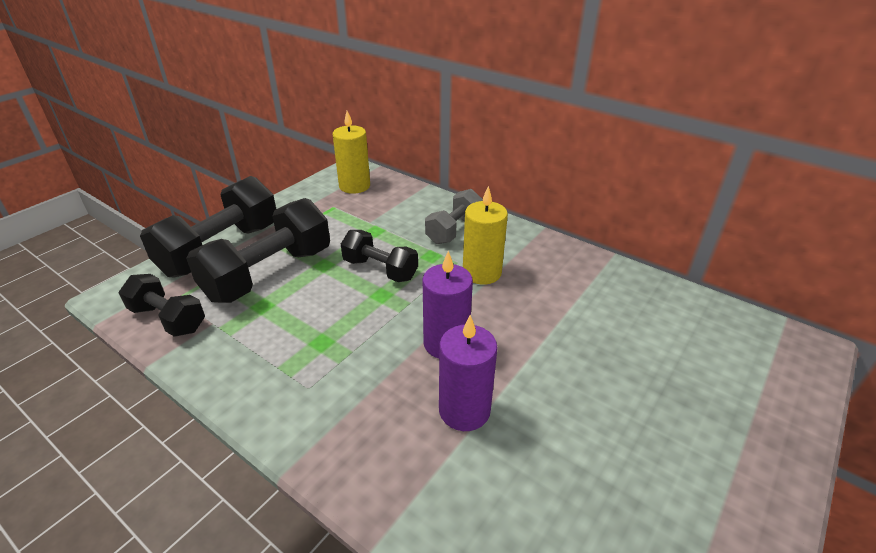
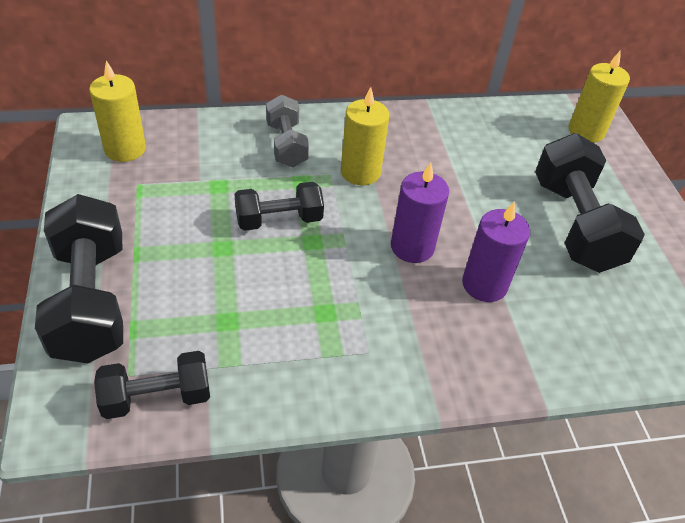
camera: 50 degrees left, 10 degrees up
black dumbbell [186,198,330,303] -> black dumbbell moved to [535,133,645,273]
none -> yellow candle [569,50,630,143]

